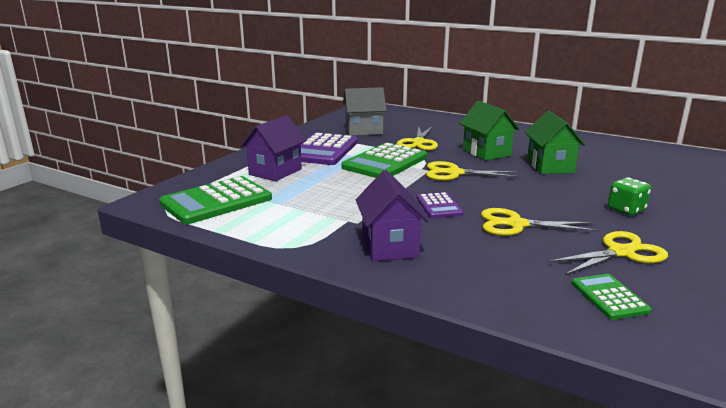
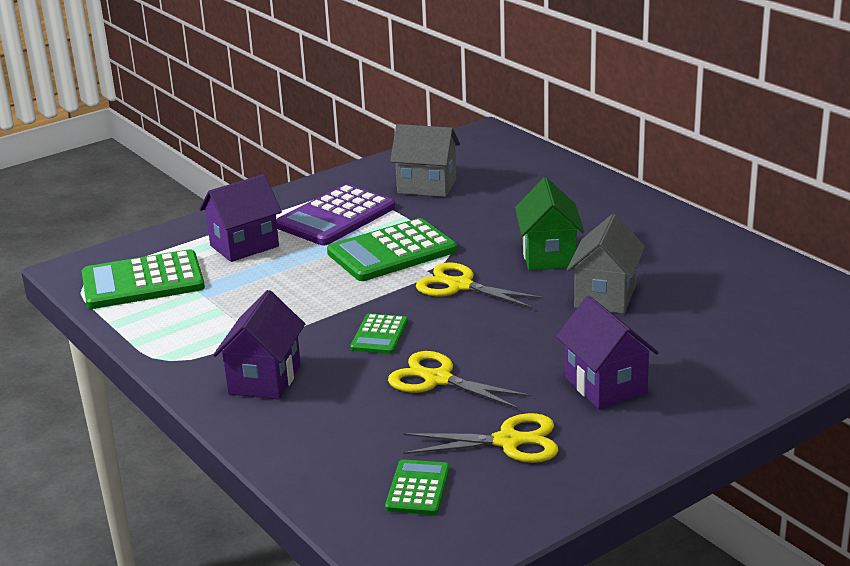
camera: 25 degrees right, 5 degrees up
yellow scissors [397,126,438,150] -> none
purple calculator [417,192,463,218] -> green calculator [350,313,408,354]
green house [525,111,585,174] -> grey house [567,214,645,314]
green dice [608,177,651,216] -> purple house [556,296,659,409]

